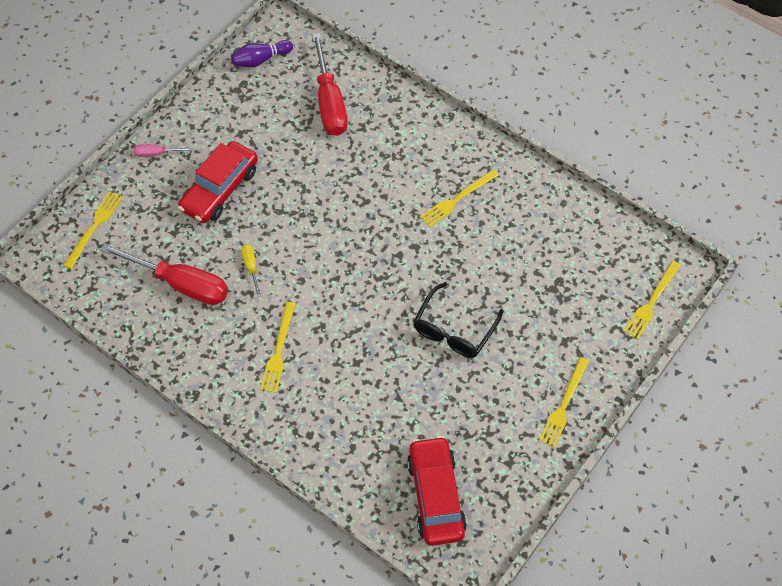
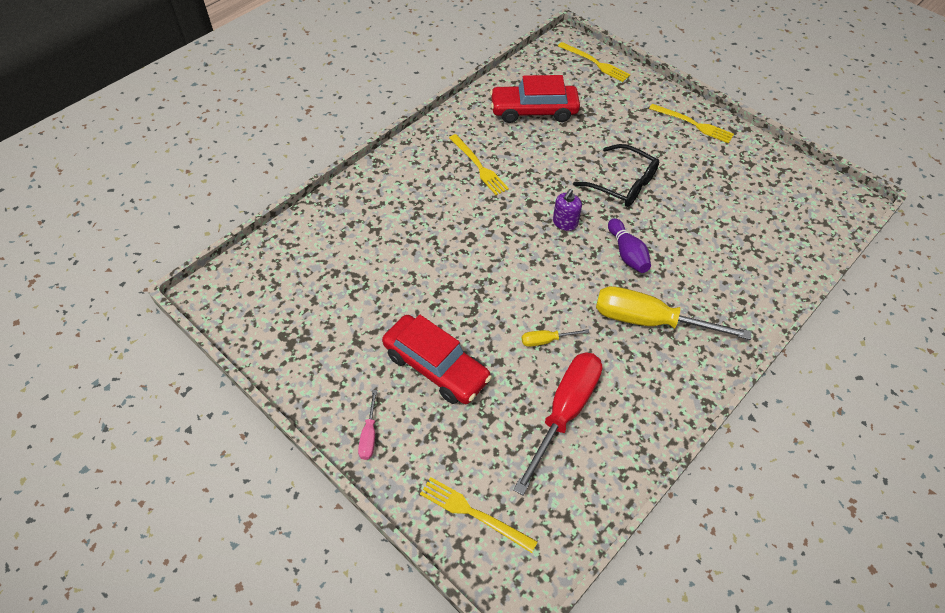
camera: 85 degrees left, 5 degrees down
purple bowling pin [231,40,293,67] -> purple bowling pin moved to [608,218,651,273]
yellow fork [260,302,296,393] -> yellow screwdriver [596,286,752,340]
red screwdriver [312,33,347,136] -> none
red car [407,436,467,546] -> red car moved to [490,75,580,123]
none -> purple soap dispenser [553,189,582,231]

